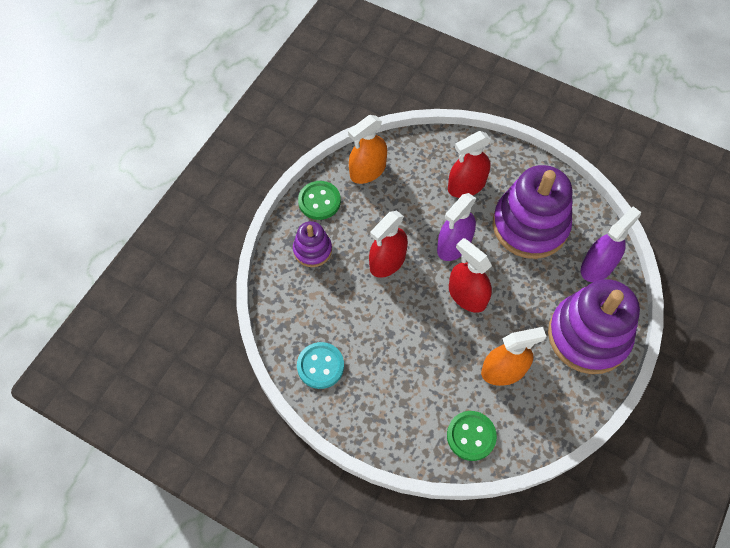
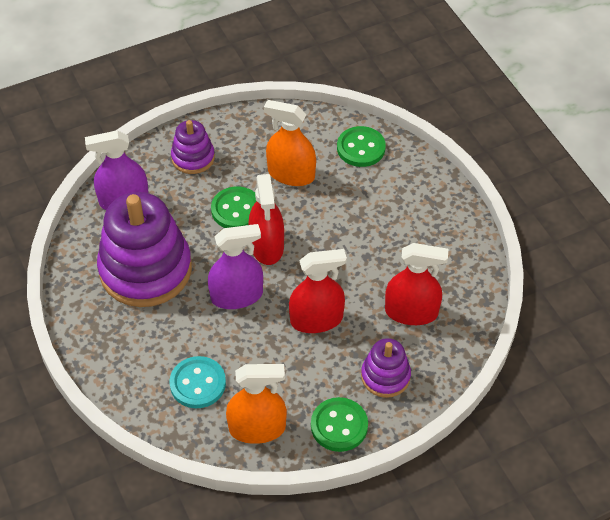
camera: 145 degrees left, 10 degrees down
turquoise button [297,342,344,389] -> turquoise button moved to [170,356,226,408]
red spray bottle [448,131,491,198] -> red spray bottle moved to [385,243,448,325]
purple stacking toy [548,279,640,374] -> purple stacking toy [171,120,215,174], size x0.50
none -> green button [211,186,256,228]

